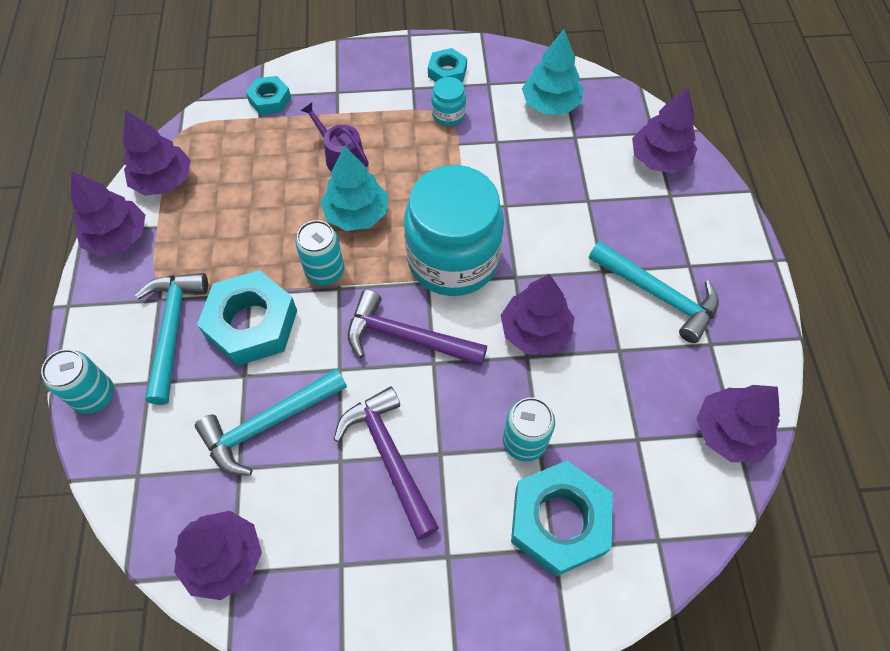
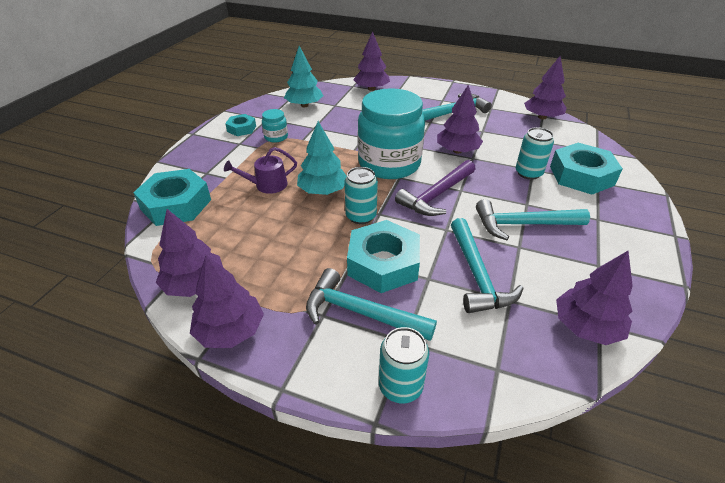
camera: 65 degrees left, 20 degrees down
turquoise nut [246,76,291,115] -> turquoise nut [133,169,211,226], size x1.86
purple hammer [334,386,439,540] -> turquoise hammer [476,199,590,240]

